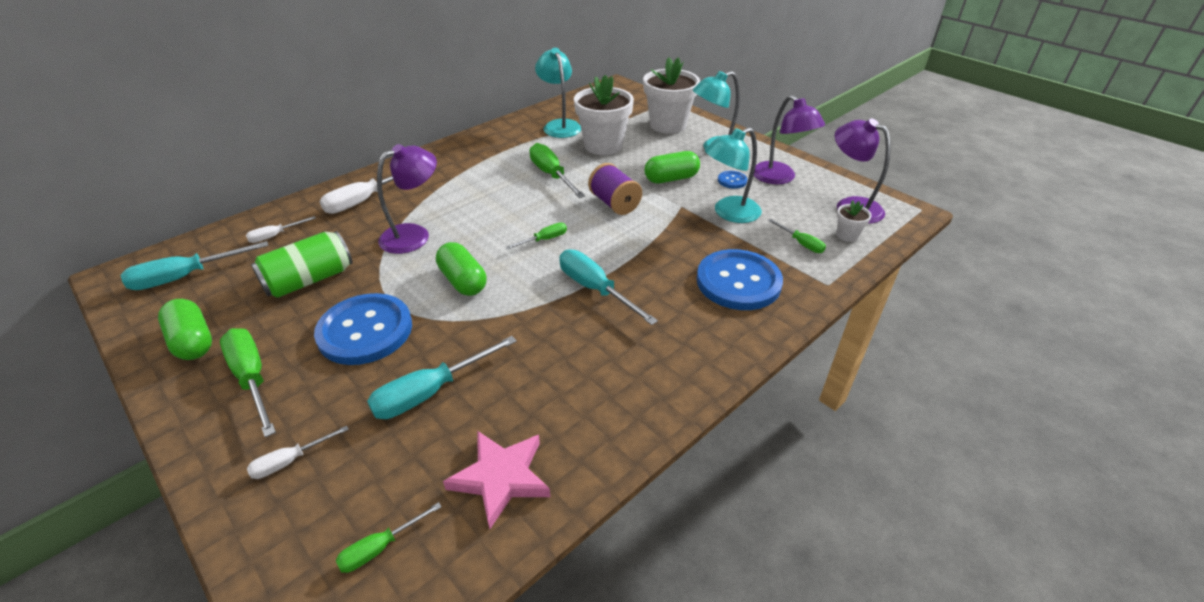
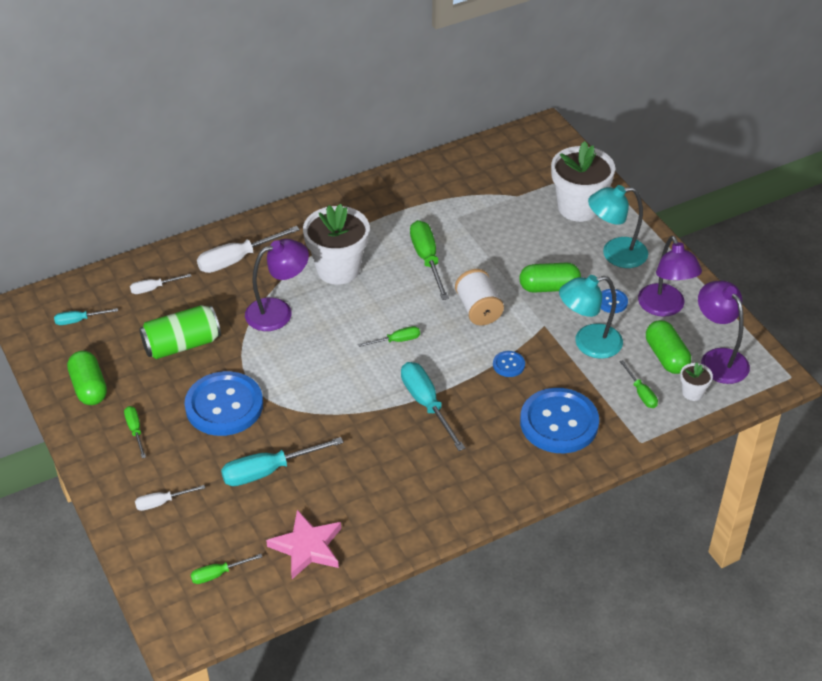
camera: 15 degrees right, 5 degrees up
turquoise screwdriver [121,241,268,290] -> turquoise screwdriver [54,308,118,325], size x0.55
green screwdriver [220,328,276,438] -> green screwdriver [124,406,146,458], size x0.55
green capsule [436,242,486,296] -> green capsule moved to [646,320,691,374]
turquoise lamp [535,48,581,138] -> none
white flower pot [574,75,634,155] -> white flower pot moved to [303,204,370,285]
purple spool [588,163,642,215] -> white spool [455,269,504,325]
none -> blue button [493,351,525,377]

